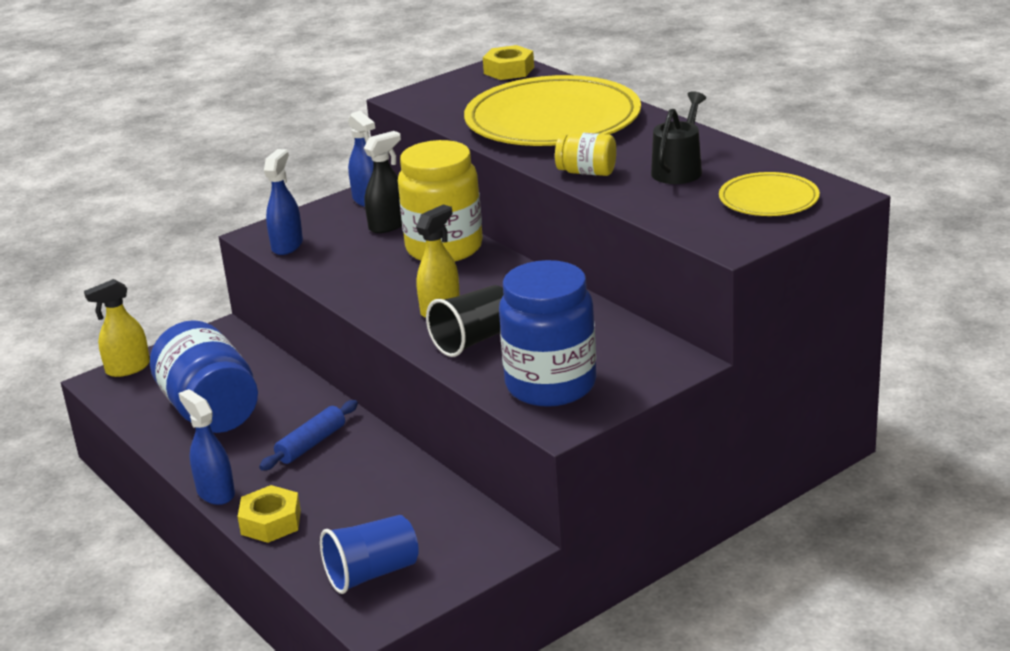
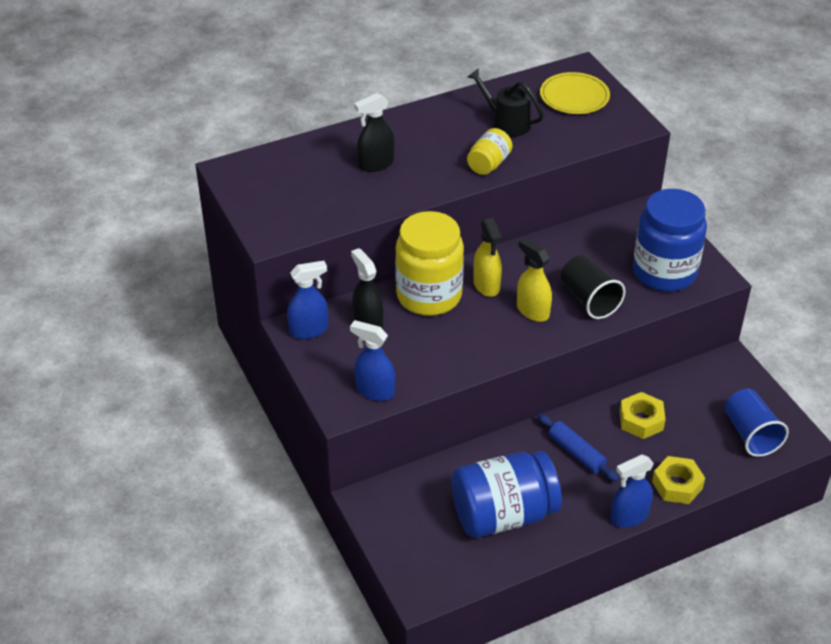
camera: 80 degrees left, 15 degrees up
yellow spray bottle [84,279,150,377] -> yellow spray bottle moved to [473,218,502,297]
yellow plate [464,75,641,146] -> black spray bottle [354,93,395,172]
yellow nut [483,45,534,80] -> yellow nut moved to [620,392,666,439]

